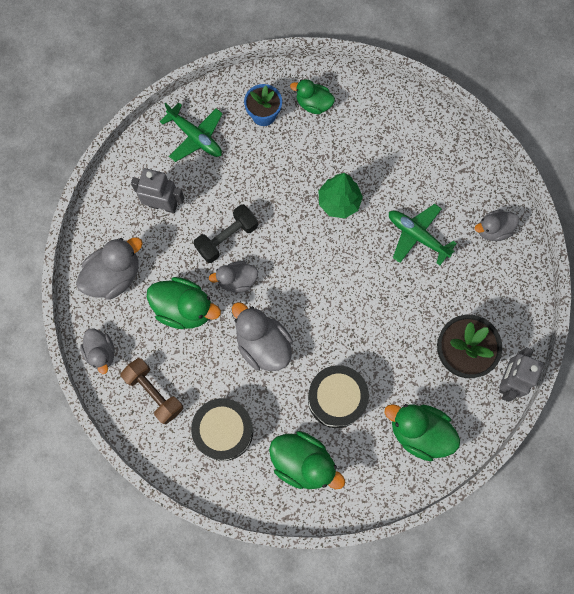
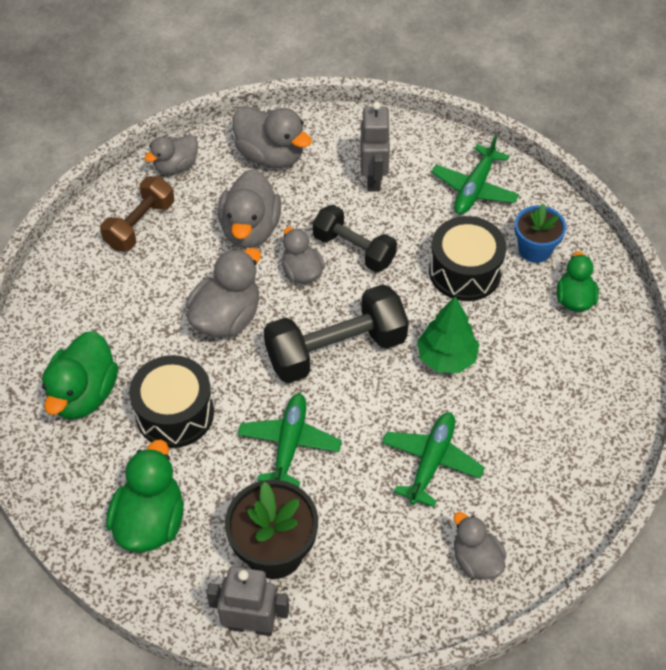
camera: 75 degrees right, 20 degrees down
green duck [147,277,221,329] -> grey duck [218,169,281,248]
black drum [191,398,253,461] -> black drum moved to [429,216,507,301]
none -> green plane [238,393,342,487]
none -> black dumbbell [264,284,409,383]

